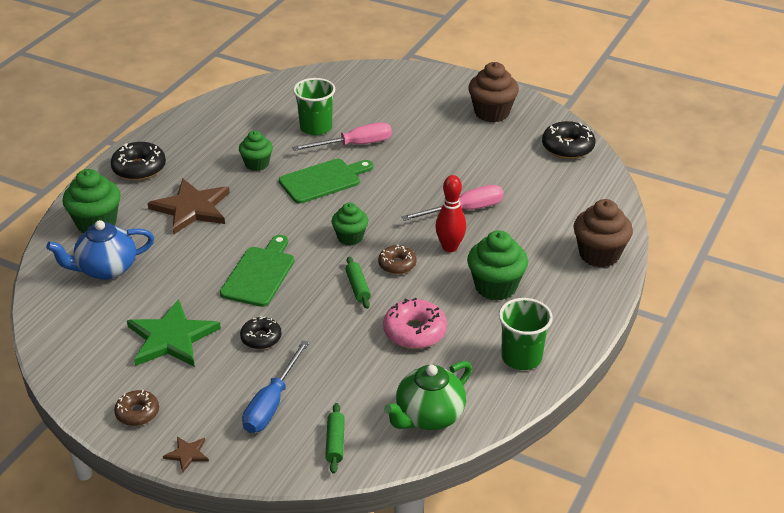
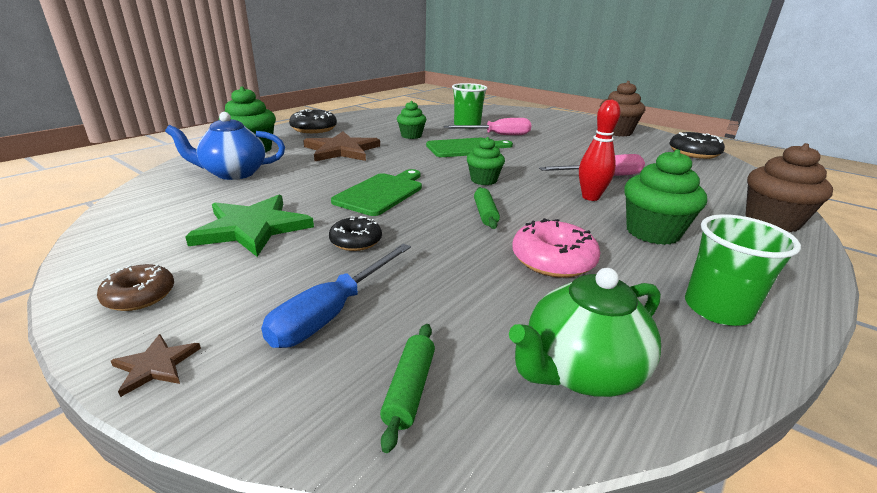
camera: 10 degrees right, 10 degrees down
brown donut [378,245,417,274] -> none

